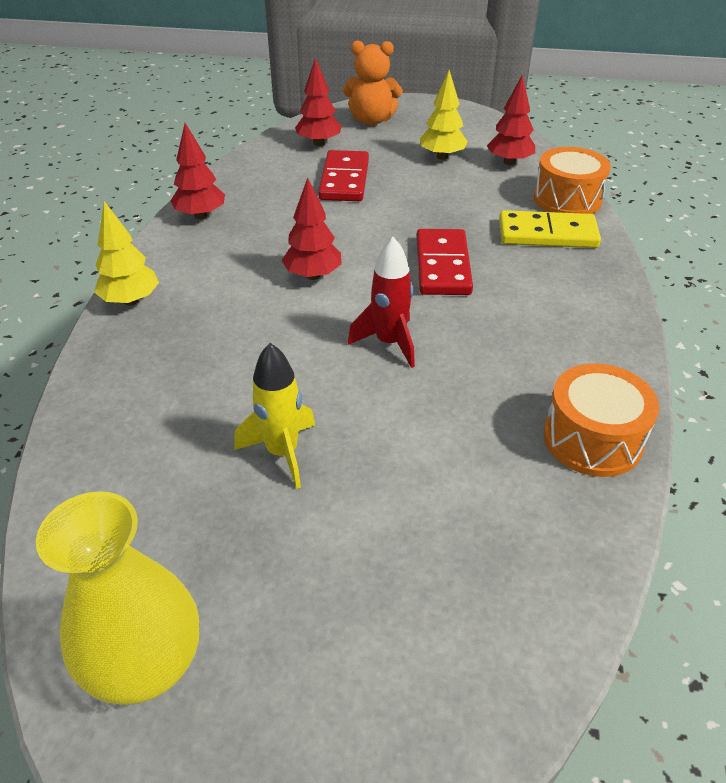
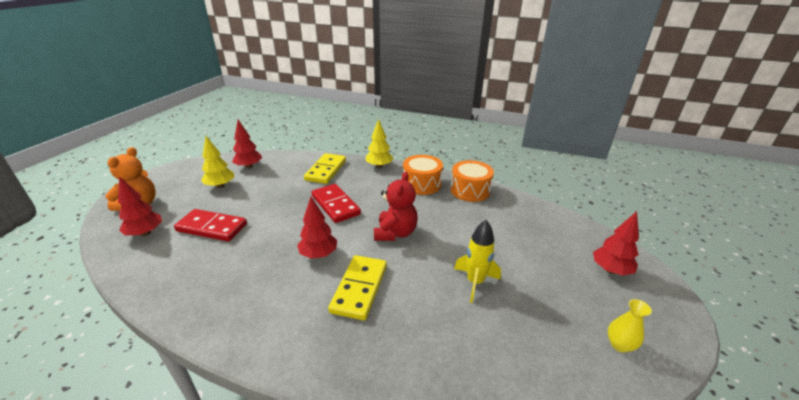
camera: 80 degrees left, 10 degrees down
yellow vase [36,491,199,704] -> yellow vase [608,299,652,352], size x0.48
yellow tree [94,201,159,306] -> yellow tree moved to [366,119,393,168]
red tree [171,123,225,219] -> red tree moved to [593,211,639,276]
red rocket [348,237,415,368] -> red teddy bear [374,172,418,241]
red domino [416,229,473,295] -> red domino turned 45 degrees clockwise [312,184,361,223]
orange drum [534,147,611,214] -> orange drum moved to [403,155,443,195]
none -> yellow domino [328,255,387,320]

